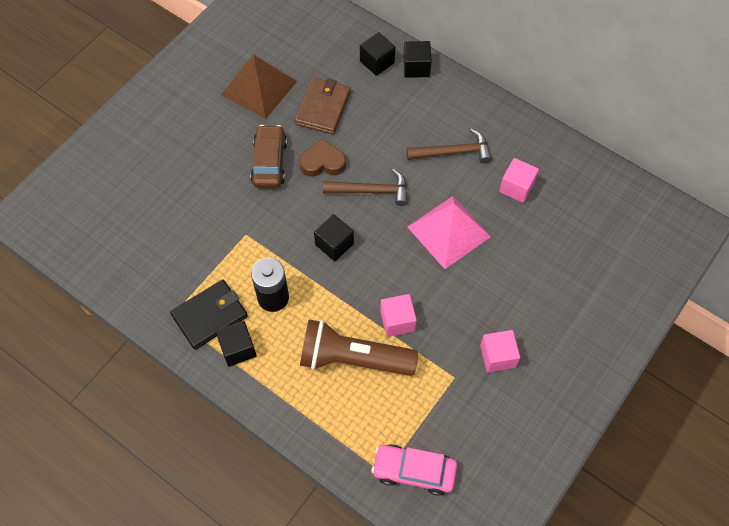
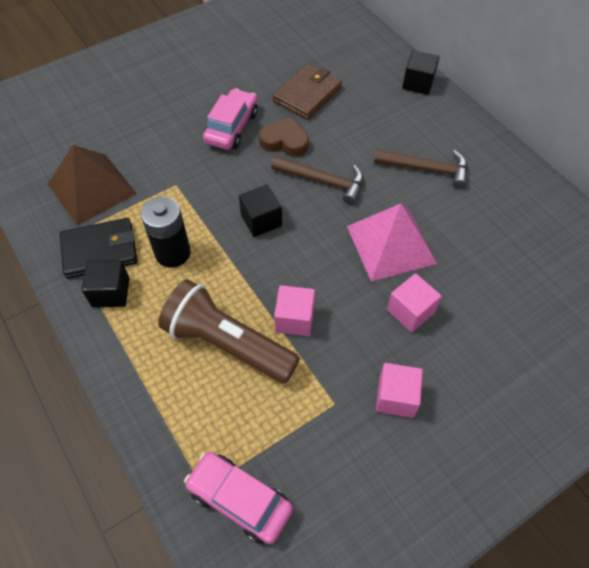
camera: 20 degrees right, 5 degrees down
brown pyramid [221,54,297,119] -> brown pyramid moved to [48,145,137,226]
brown car [250,125,287,188] -> pink car [203,88,258,150]
black cube [360,32,395,76] -> none
pink cube [499,158,539,203] -> pink cube moved to [387,273,442,332]

